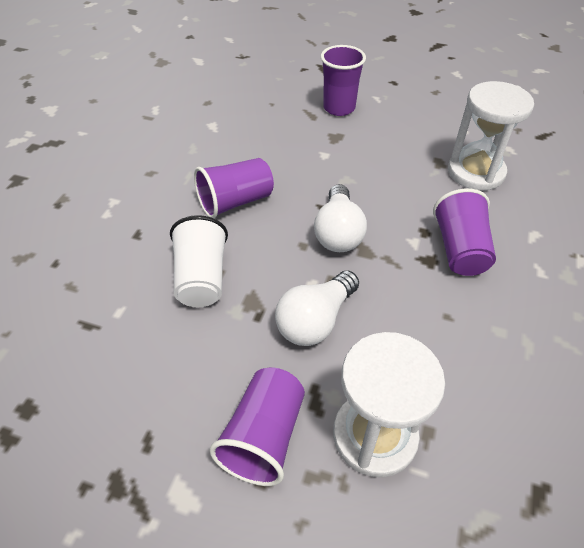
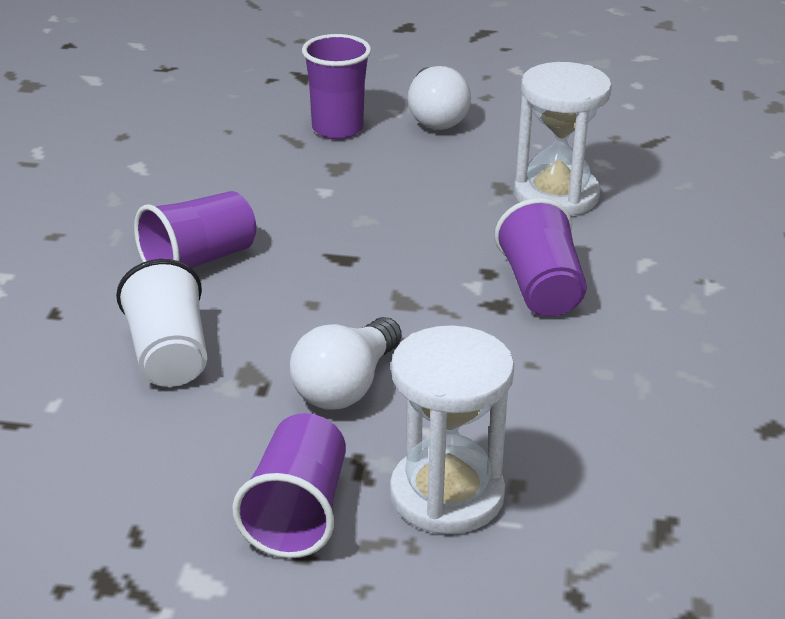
camera: 10 degrees left, 15 degrees down
white light bulb [314,184,367,252] -> white light bulb moved to [407,66,471,130]

